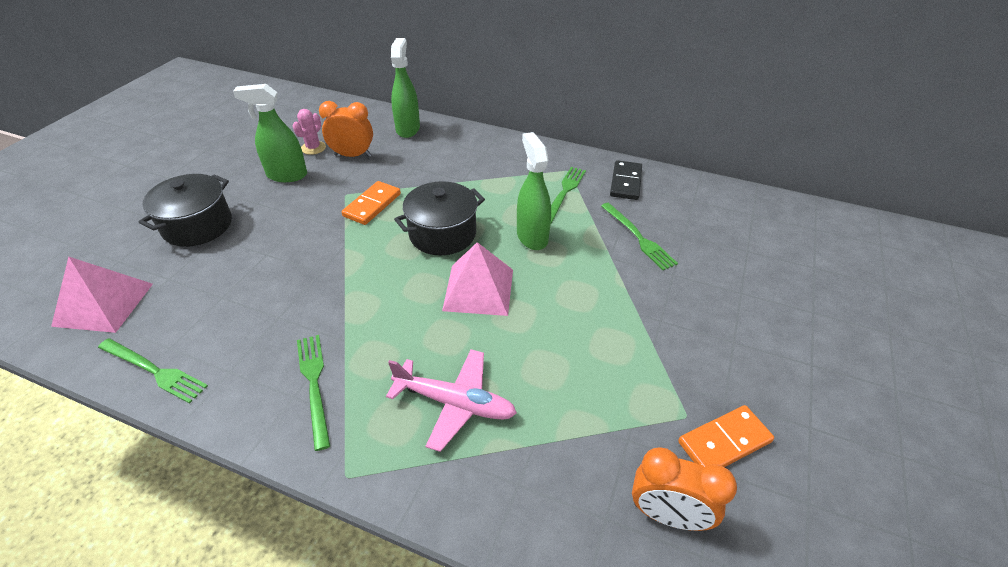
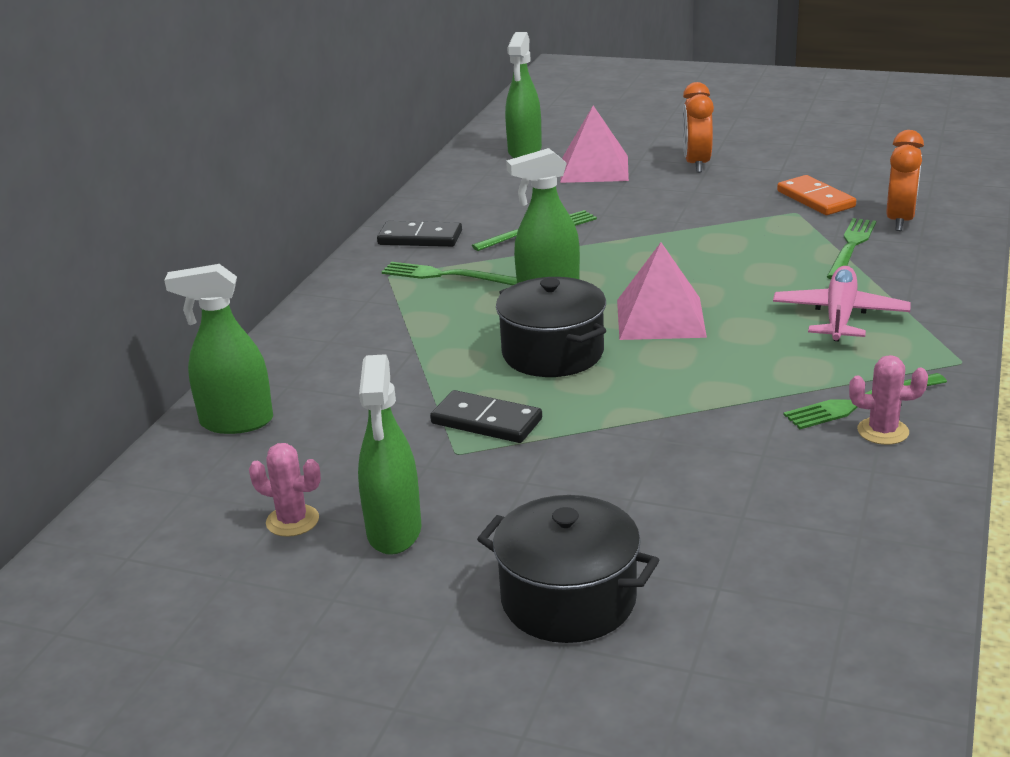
camera: 90 degrees left, 15 degrees down
pink pyramid [51,257,153,333] -> pink pyramid moved to [560,105,629,183]
green fork [98,338,208,404] -> green fork moved to [827,218,876,279]
orange clock [319,101,373,157] -> orange clock moved to [683,82,714,173]
orange domino [342,181,401,225] -> black domino [430,390,542,443]
none -> green spray bottle [505,32,542,158]
none -> pink cactus [849,355,928,445]

